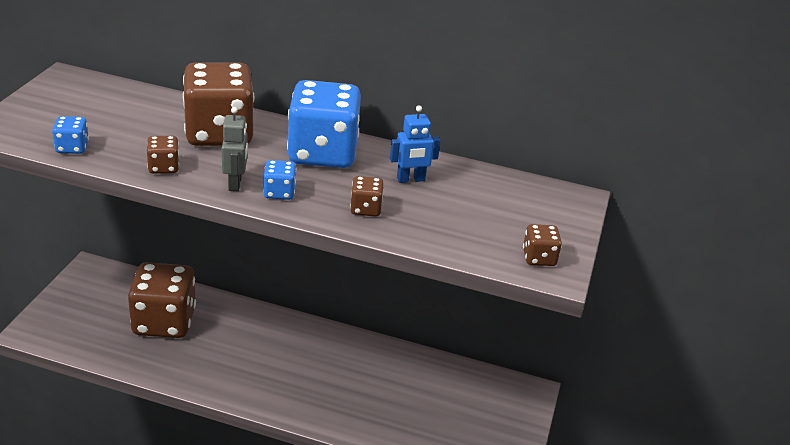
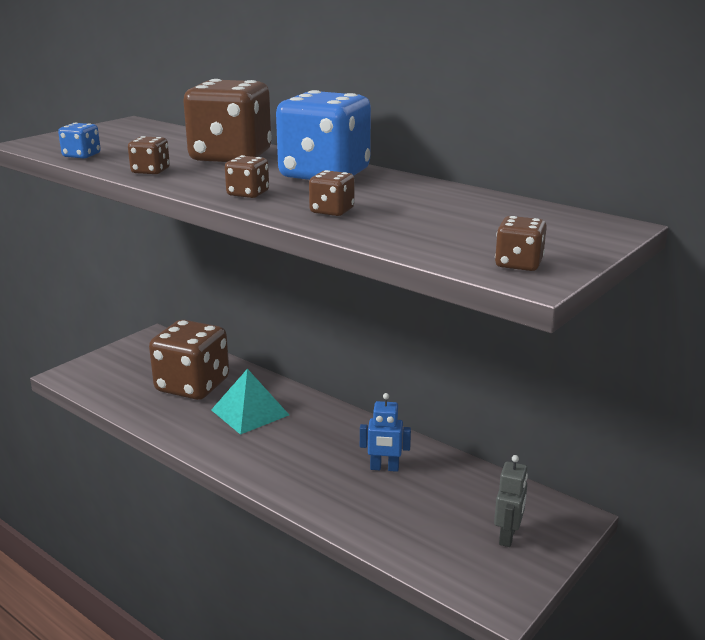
camera: 25 degrees right, 10 degrees down
grey robot [222,107,248,191] -> grey robot moved to [494,455,528,547]
blue dice [263,160,296,200] -> brown dice [225,155,269,198]
blue robot [390,106,441,183] -> blue robot moved to [360,393,411,472]
none -> turquoise pyramid [211,369,289,435]

